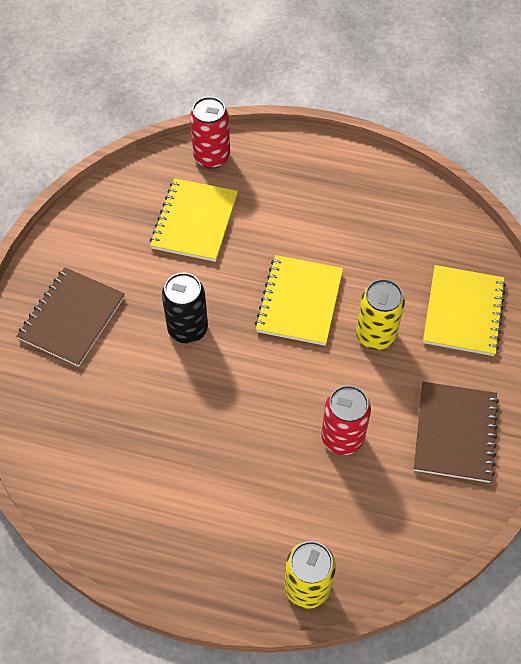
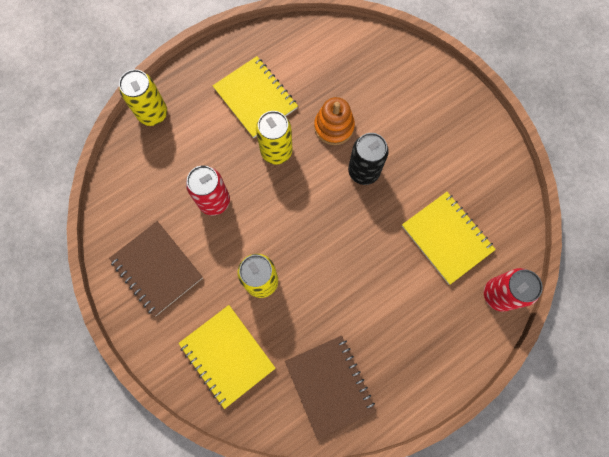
camera: 130 degrees right, 15 degrees up
brown notebook [16,267,125,367] -> brown notebook moved to [285,335,376,439]
yellow notebook [255,255,343,346] -> yellow notebook moved to [213,56,298,138]
none -> yellow can [256,111,292,164]
none -> orange stacking toy [314,97,355,145]

